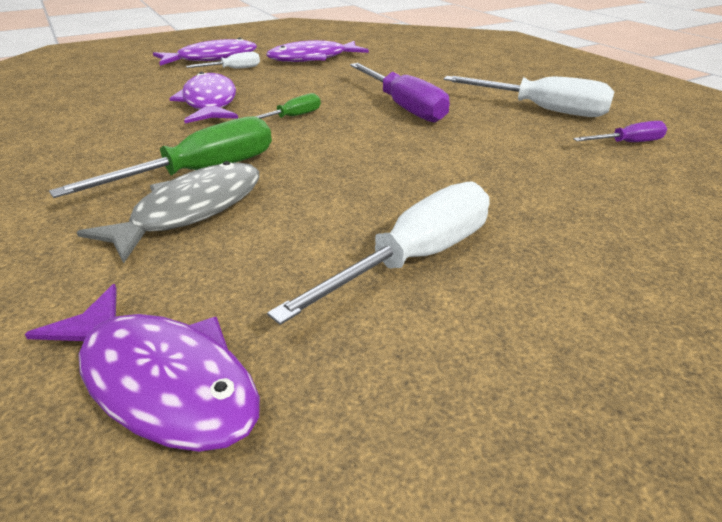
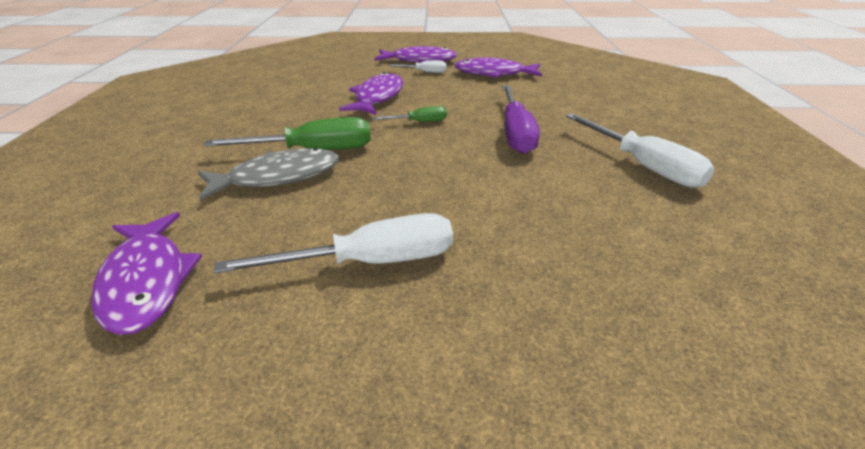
camera: 30 degrees right, 0 degrees up
purple screwdriver [573,121,667,142] -> none

